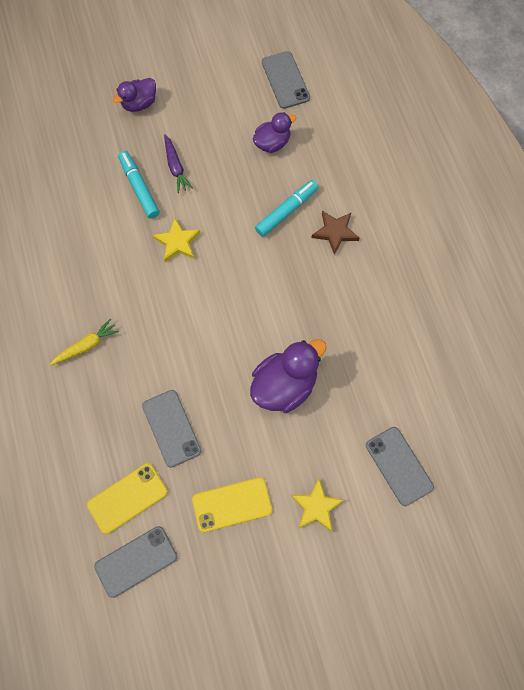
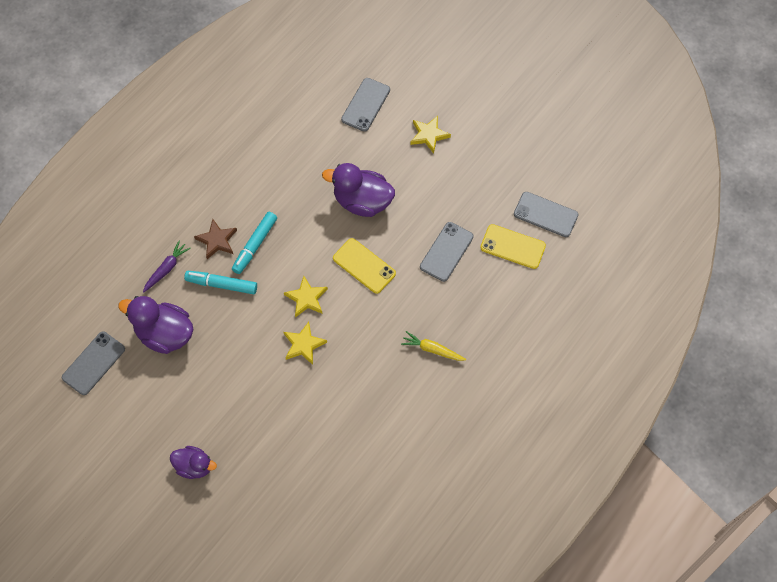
camera: 125 degrees left, 5 degrees down
turquoise marker [118,151,159,219] -> turquoise marker moved to [232,212,277,274]
purple carrot [164,134,193,193] -> purple carrot moved to [143,241,190,293]
yellow phone [192,477,272,532] -> yellow phone moved to [333,238,396,294]
purple duck [253,112,296,153] -> purple duck [118,296,193,354], size x1.63
none -> yellow star [284,276,328,318]

